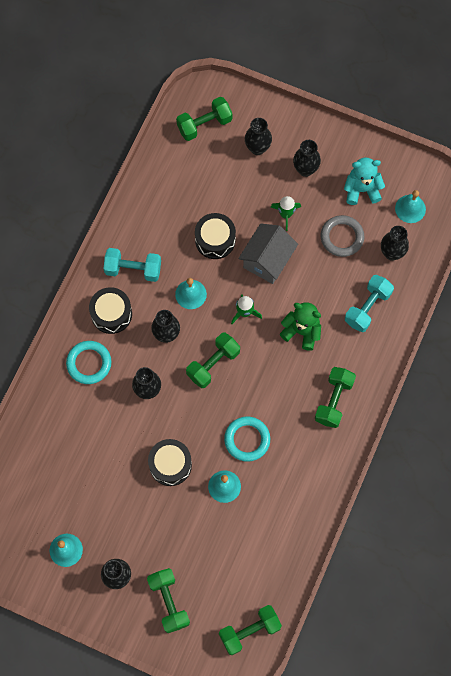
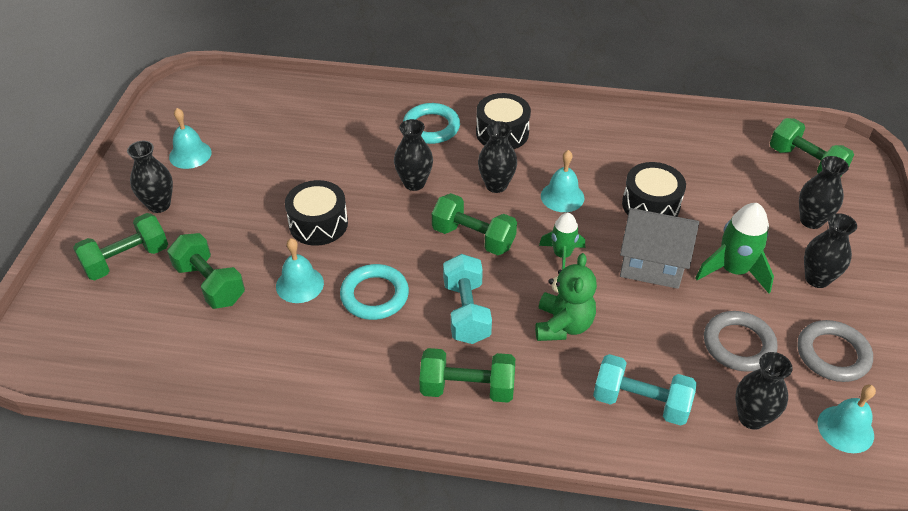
camera: 75 degrees right, 25 degrees down
turquoise dumbbell [103,248,161,282] -> turquoise dumbbell moved to [443,254,492,344]
green dumbbell [219,605,282,655] -> green dumbbell moved to [167,233,245,309]
green rocket [270,196,301,231] -> green rocket [695,203,774,293], size x1.54
turquoise teddy bear [344,157,385,205] -> grey ring [797,320,873,382]

